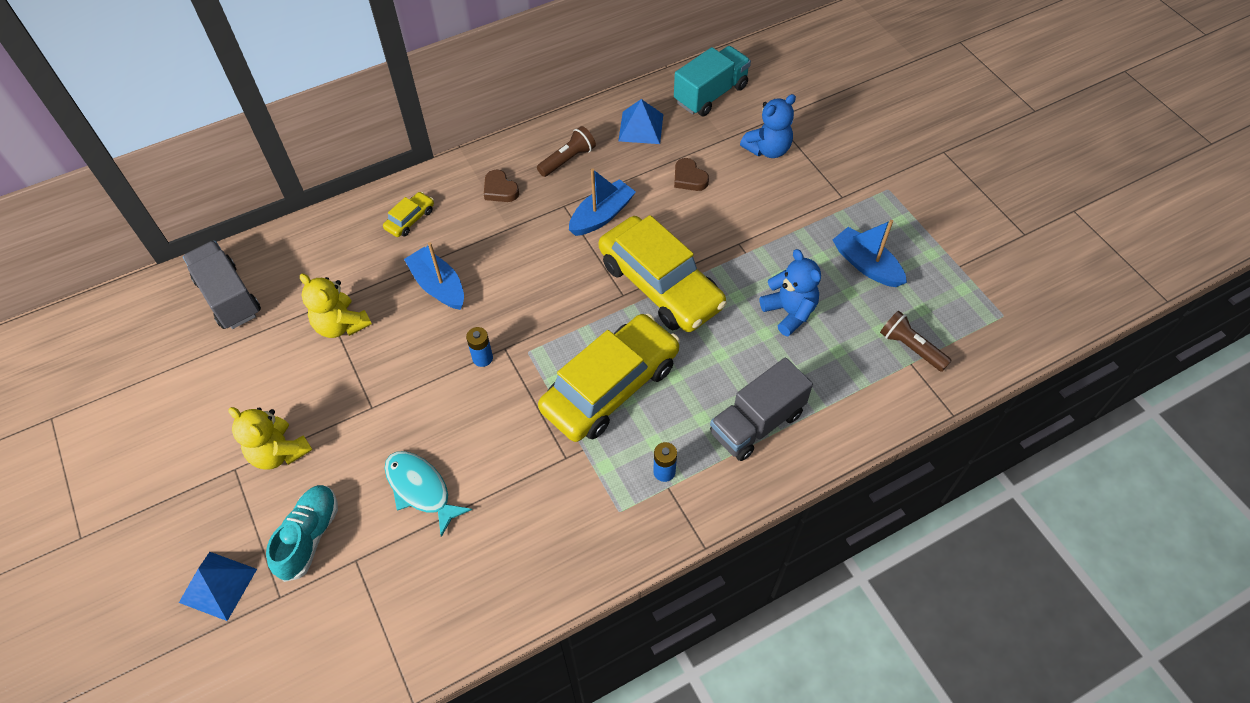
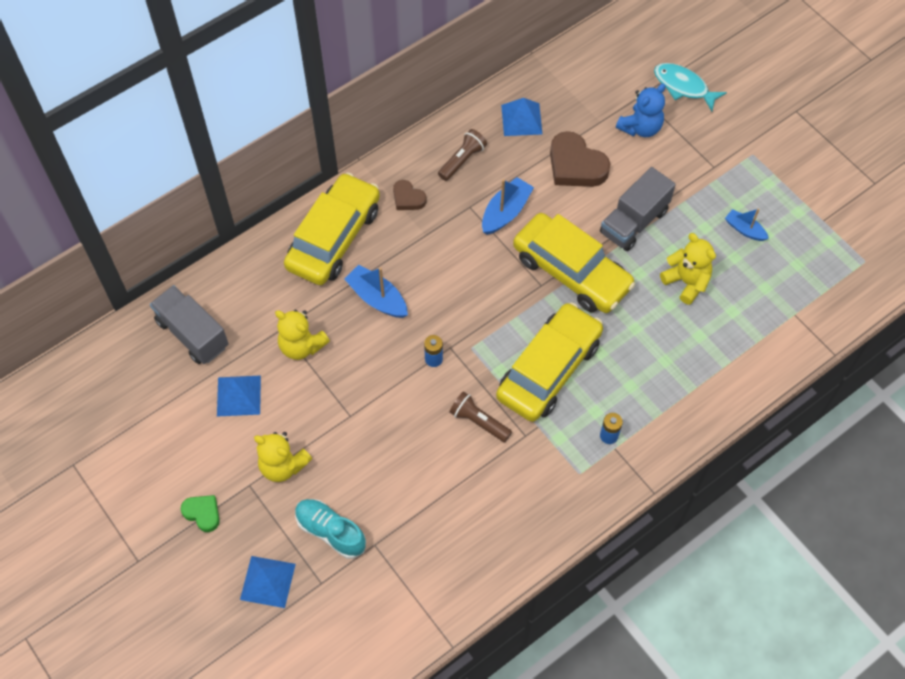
camera: 10 degrees left, 5 degrees up
turquoise shoe [266,485,338,582] -> turquoise shoe turned 60 degrees counterclockwise [295,499,366,559]
yellow car [383,192,434,237] -> yellow car [284,173,380,285], size x2.41
turquoise fish [385,451,472,537] -> turquoise fish moved to [654,63,727,111]
turquoise truck [674,46,751,116] -> none
brown heart [674,158,709,191] -> brown heart [550,131,610,187], size x1.82
grey truck [710,358,813,461] -> grey truck moved to [600,167,676,251]
blue teddy bear [760,249,821,337] -> yellow teddy bear [660,233,716,305]
blue boat [833,220,907,287] -> blue boat [725,208,769,241], size x0.64
brown flashlight [880,311,952,372] -> brown flashlight moved to [449,391,512,442]
none -> green heart [181,495,220,532]
none -> blue pyramid [217,375,261,417]

